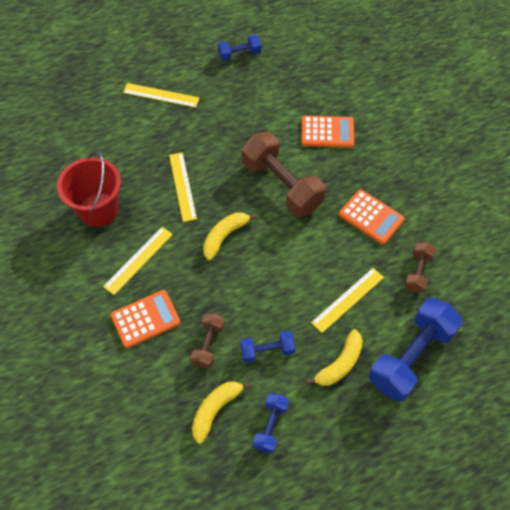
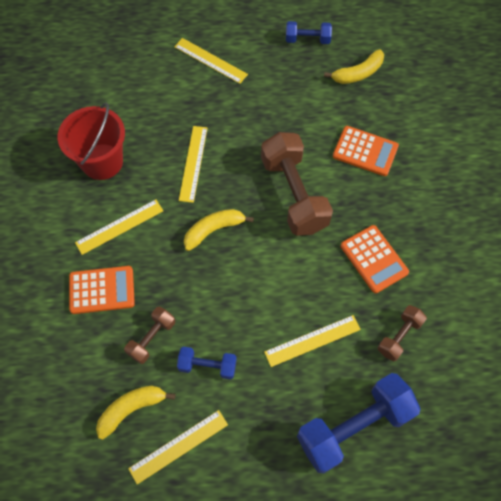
camera: 20 degrees right, 5 degrees up
blue dumbbell [253,393,289,453] -> yellow ruler [128,410,228,484]
yellow banana [306,329,363,386] -> yellow banana moved to [324,49,384,84]

